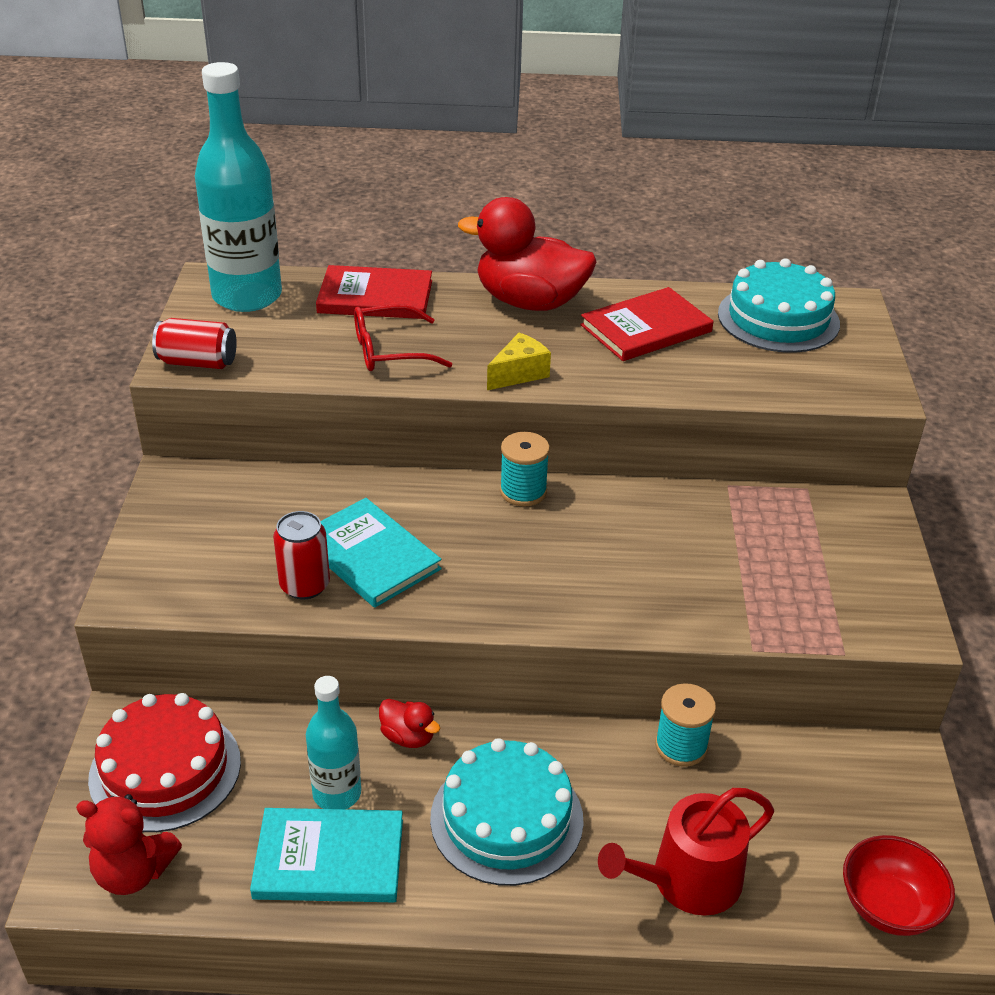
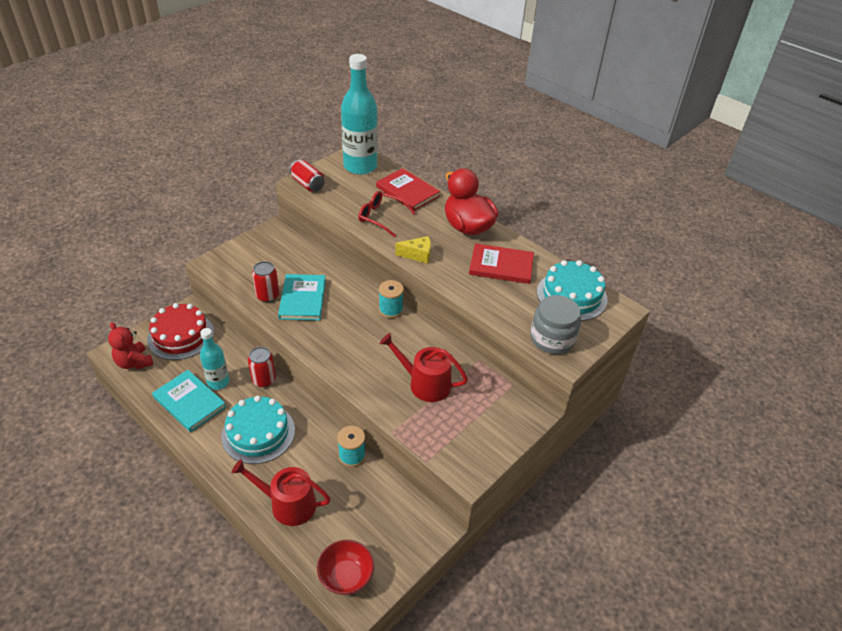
camera: 40 degrees right, 5 degrees up
red duck [379,699,440,748] -> red can [248,347,276,387]
none -> red watering can [380,333,468,402]
none -> grey jar [530,295,581,354]

